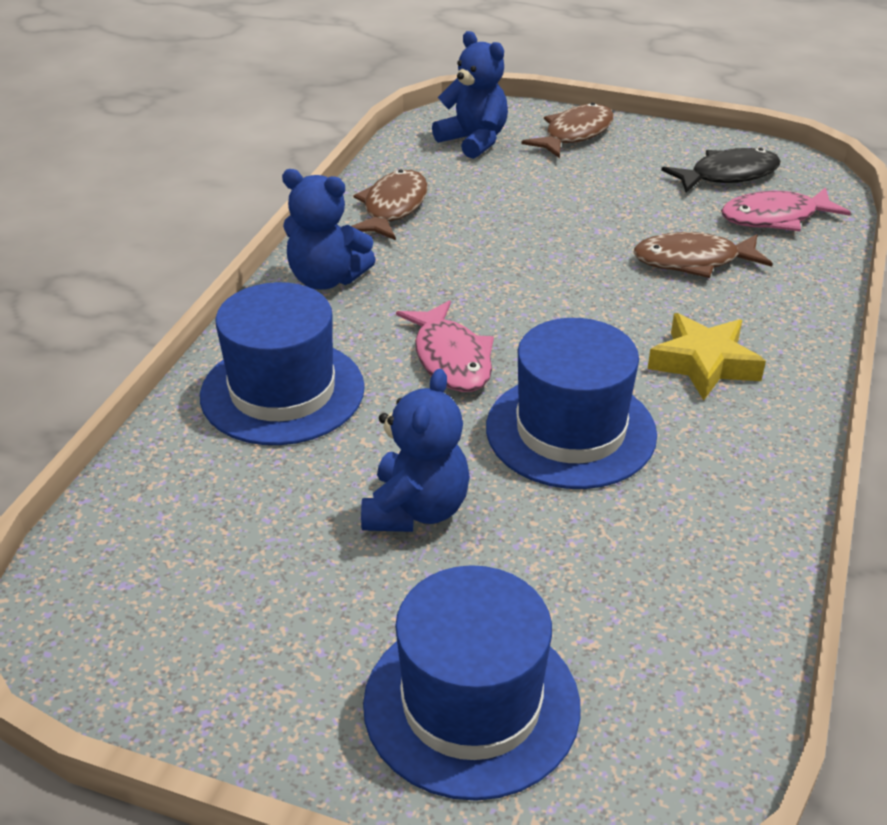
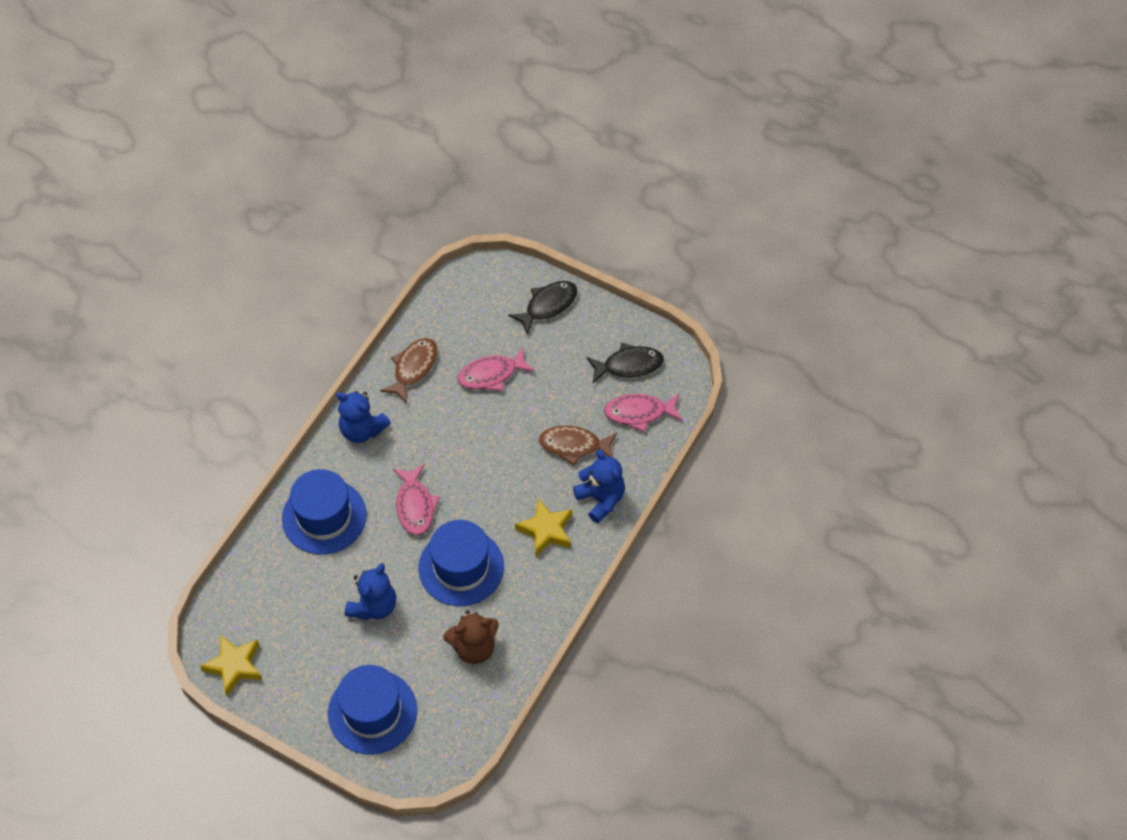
camera: 10 degrees right, 20 degrees up
blue teddy bear [432,31,508,159] -> blue teddy bear moved to [573,449,625,523]
brown fish [521,103,614,158] -> black fish [508,281,577,335]
none -> yellow star [200,635,262,696]
none -> brown teddy bear [443,610,499,664]
none -> pink fish [457,347,535,391]

